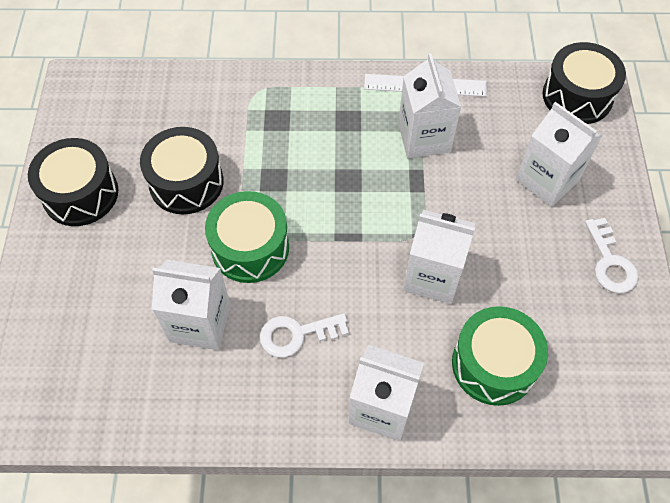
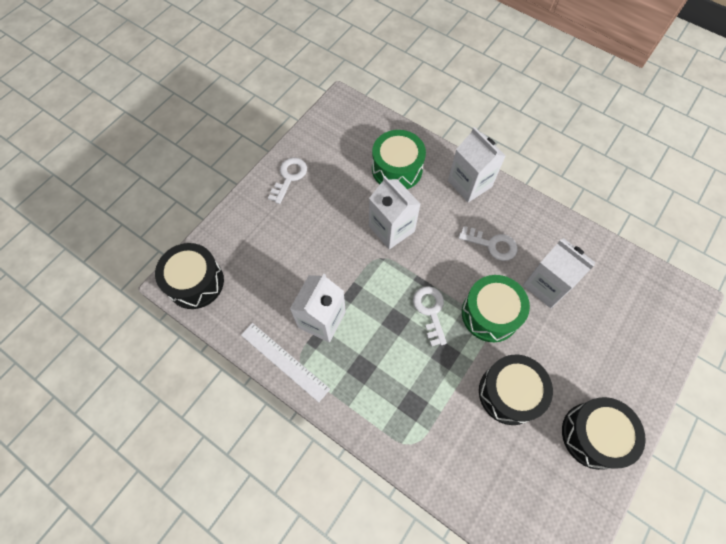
camera: 145 degrees left, 5 degrees up
white carton [516,102,602,207] -> none
none -> white key [413,286,447,346]

